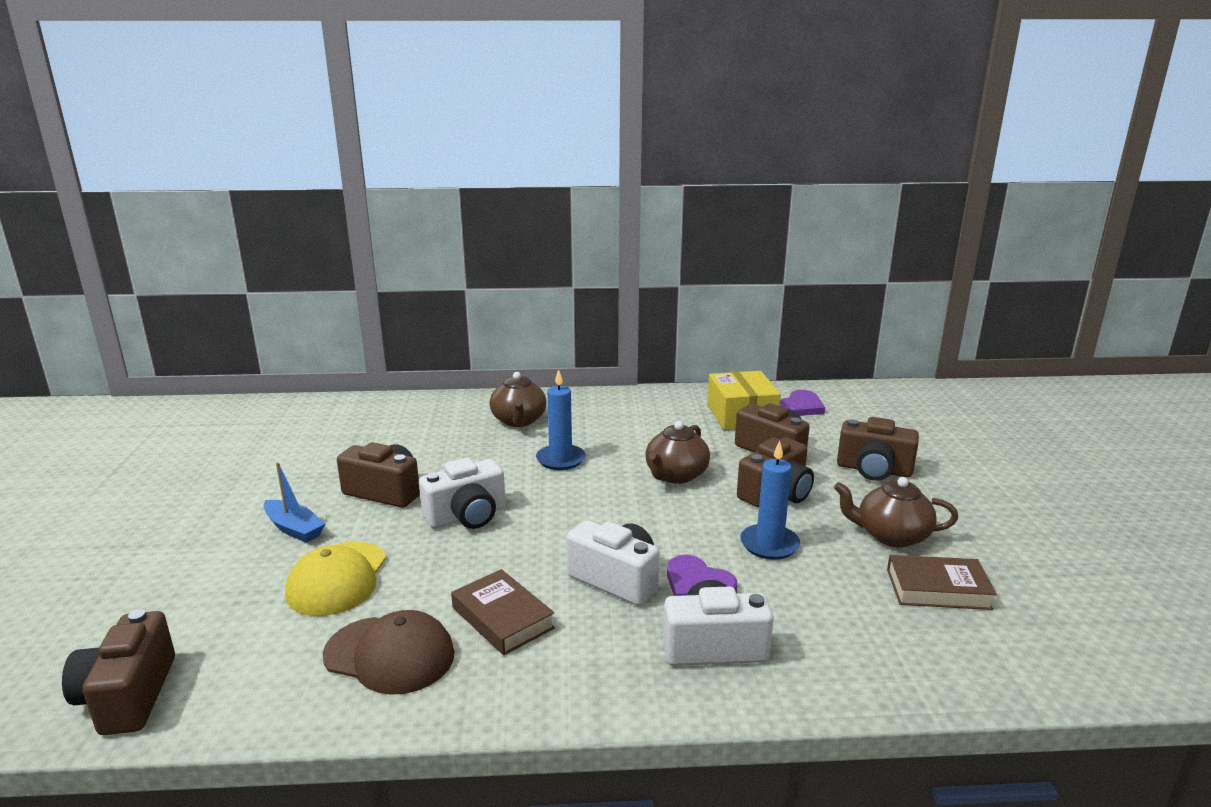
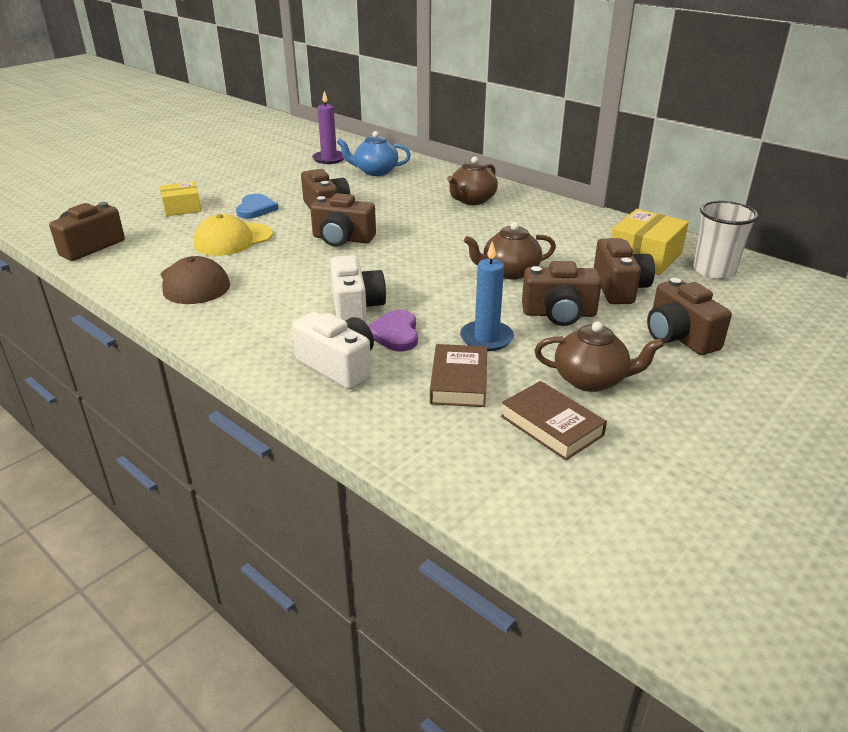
camera: 45 degrees right, 10 degrees up
blue boat [264,462,325,543] -> blue heart [236,194,278,219]
white camera [419,458,506,529] -> brown camera [310,193,376,247]
brown book [451,569,555,655] -> brown book moved to [430,344,487,407]
blue candle [536,369,585,470] -> none
purple heart [780,390,825,416] -> white cup [693,201,758,279]
brown teapot [834,477,958,548] -> brown teapot turned 135 degrees clockwise [535,322,664,392]
none -> yellow box [160,182,201,216]
none -> purple candle [312,91,344,164]
none -> blue teapot [336,131,411,176]

